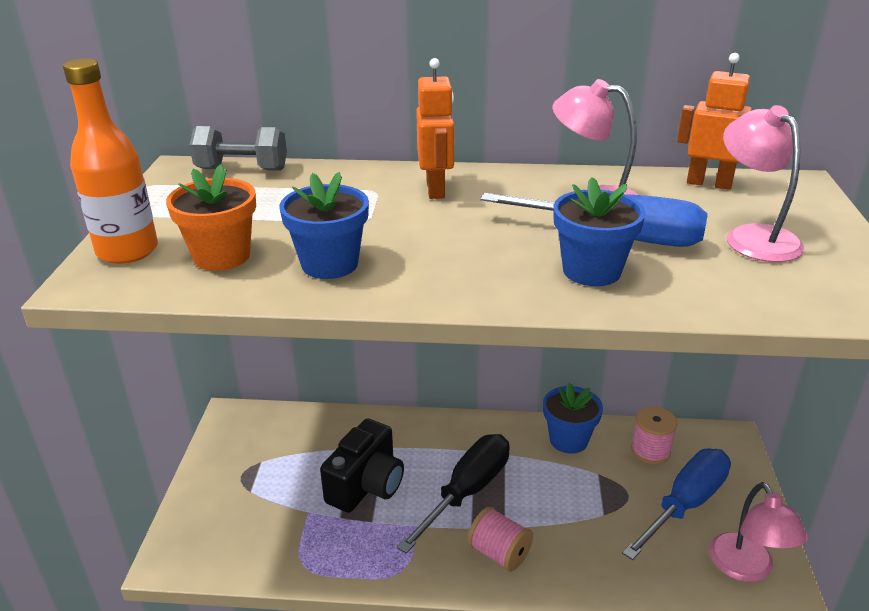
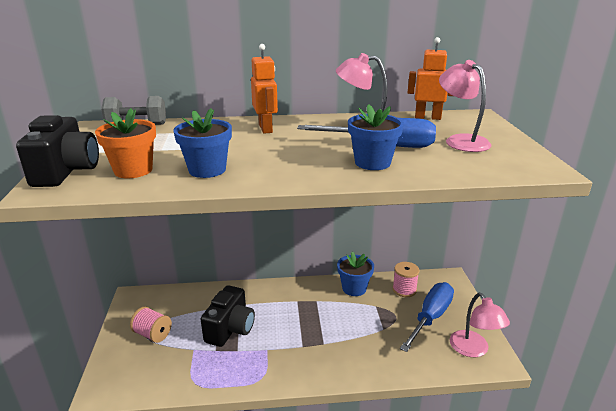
camera: 10 degrees left, 5 degrees down
orange bottle [63,58,158,264] -> black camera [16,115,99,187]
black screwdriver [397,434,510,554] -> none
pink spool [467,507,533,572] -> pink spool moved to [130,307,172,343]

